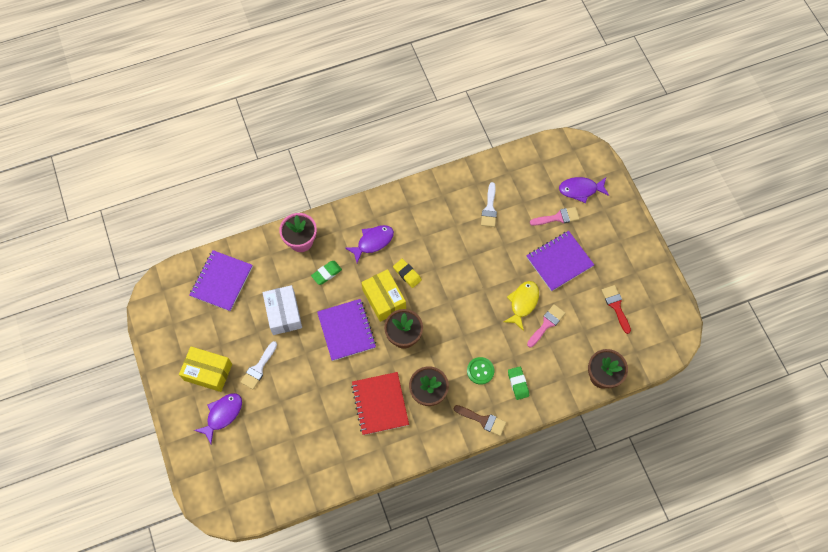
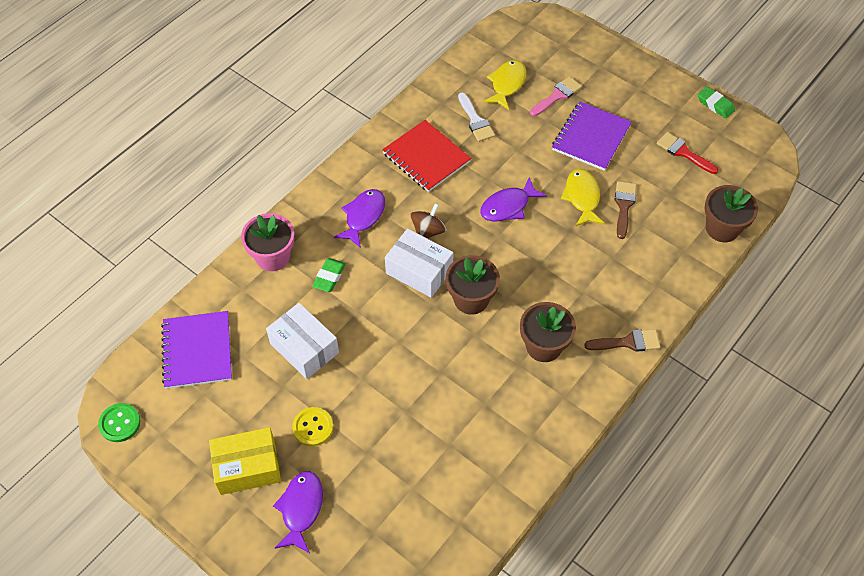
camera: 30 degrees left, 10 degrees down
white brush [241,341,277,389] -> yellow button [292,407,333,446]
purple notebook [317,299,376,361] -> none
red notebook [351,372,409,435] -> red notebook moved to [382,120,471,192]
yellow box [361,269,406,322] -> white box [385,229,453,298]
yellow eraser [393,259,422,288] -> brown spinning top [410,203,447,239]
green button [467,357,494,385] -> green button moved to [98,403,141,442]
green eraser [508,367,529,400] -> green eraser moved to [698,86,735,119]
pink brush [527,304,565,347] -> brown brush [615,181,637,239]
purple fish [559,177,609,203] -> purple fish moved to [480,177,547,222]
none -> yellow fish [483,60,526,110]

